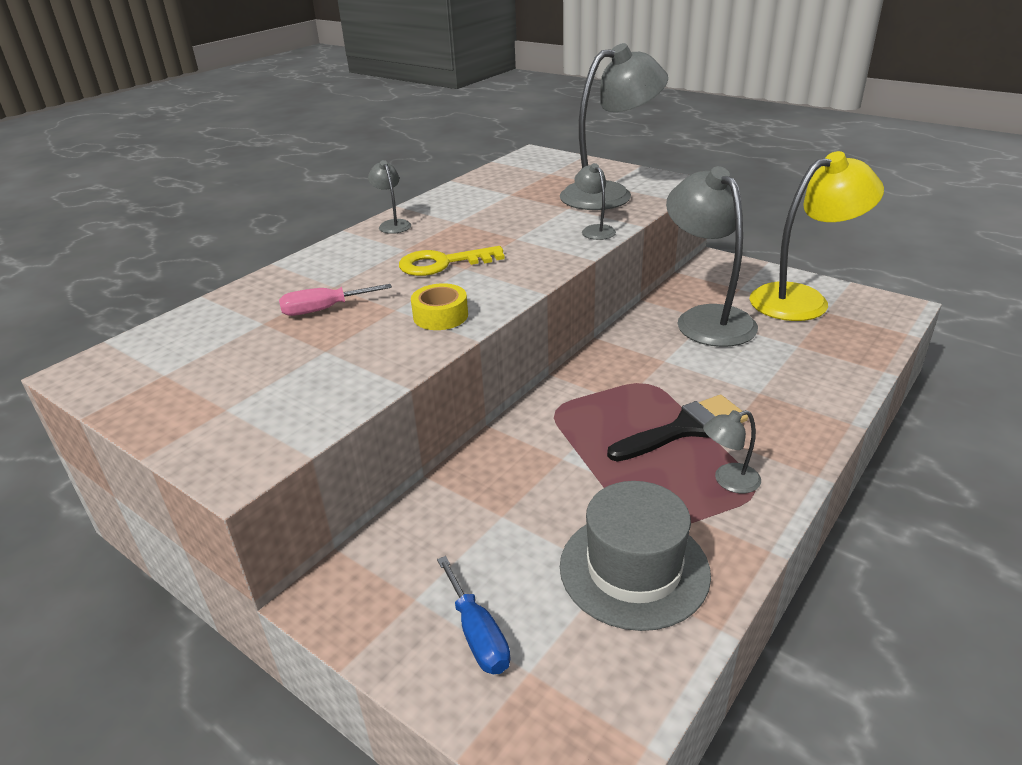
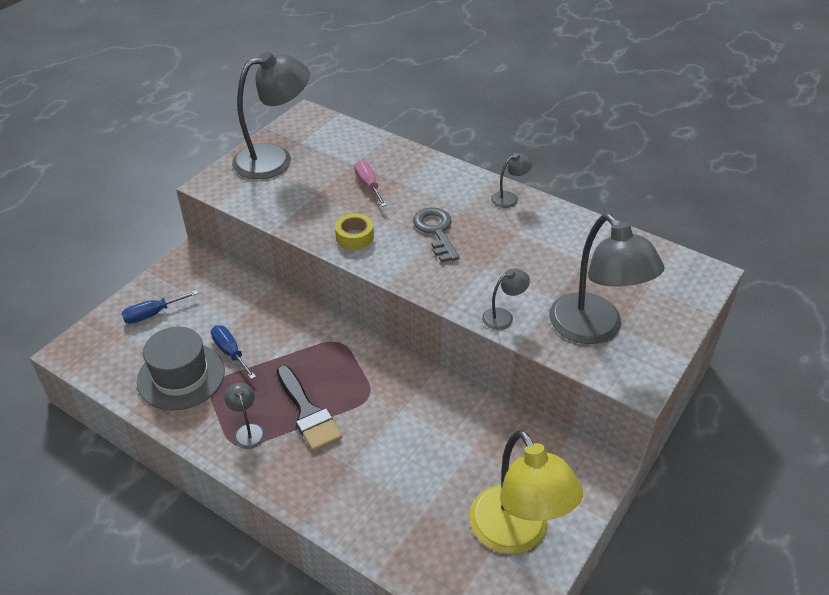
camera: 85 degrees right, 10 degrees up
yellow key [399,246,505,276] -> grey key [413,207,460,262]
grey lamp [666,166,758,347] -> grey lamp moved to [232,52,310,179]
none -> blue screwdriver [211,325,256,379]

